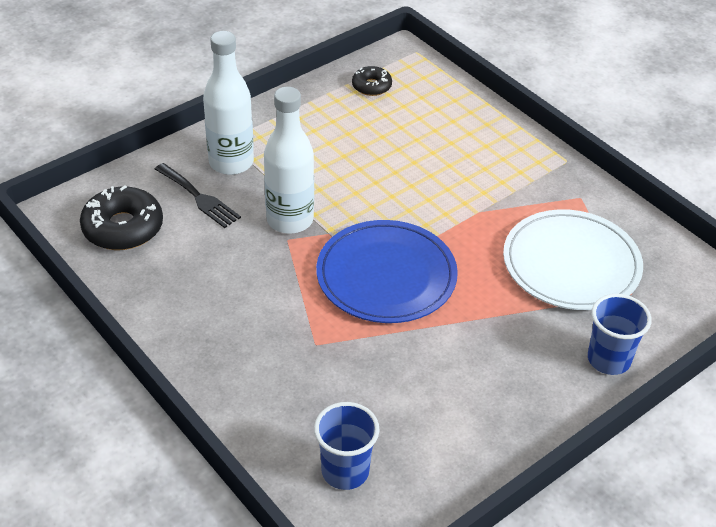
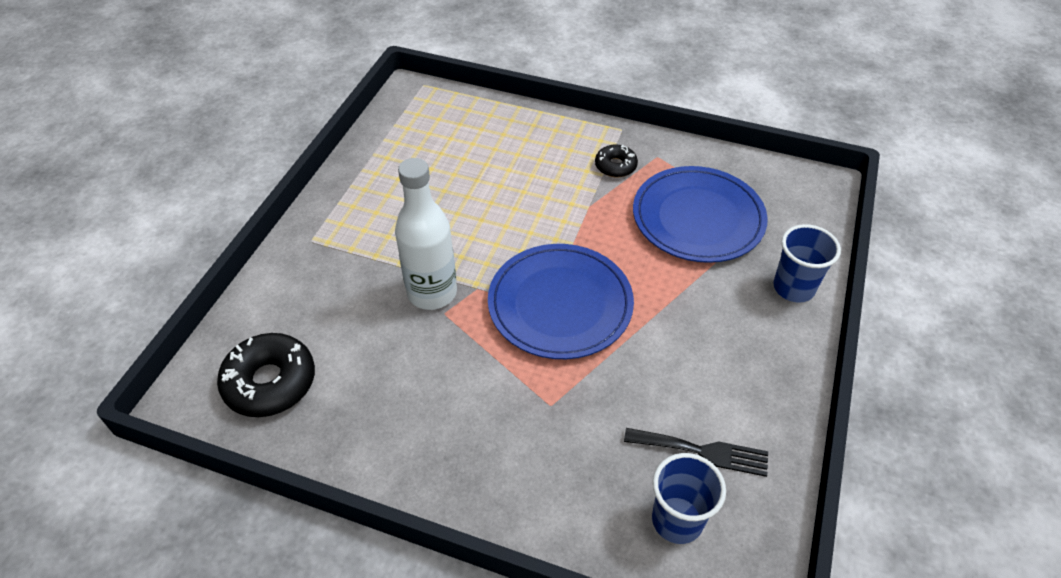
camera: 30 degrees left, 5 degrees up
black fork [155,163,241,228] -> black fork moved to [624,428,768,477]
white bottle [203,31,254,175] -> none
black donut [352,66,392,96] -> black donut moved to [595,145,638,177]
white plate [503,209,643,310] -> blue plate [633,166,768,263]

